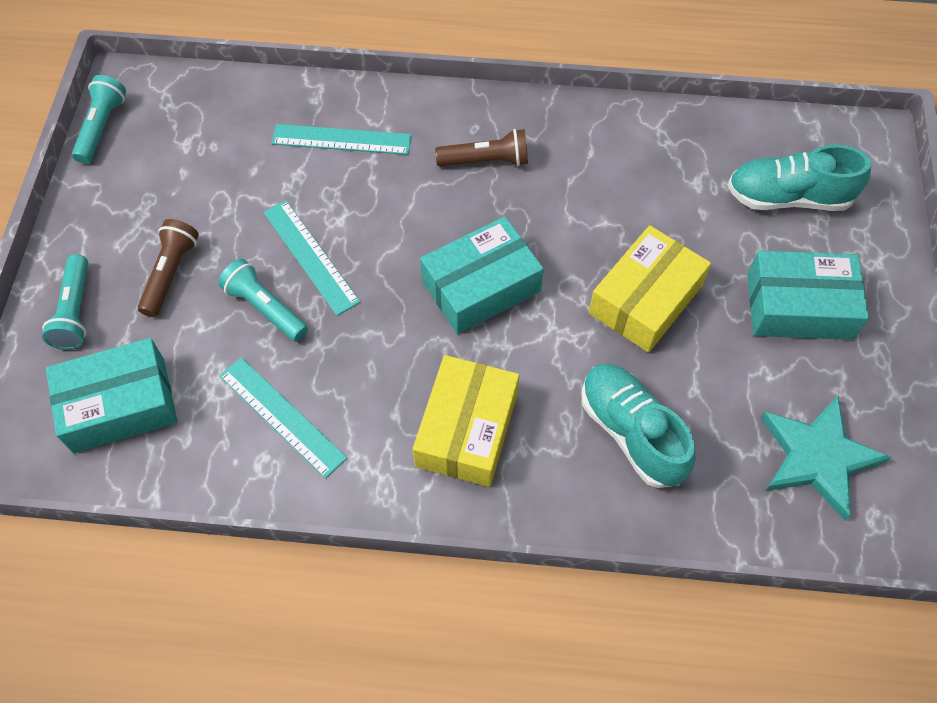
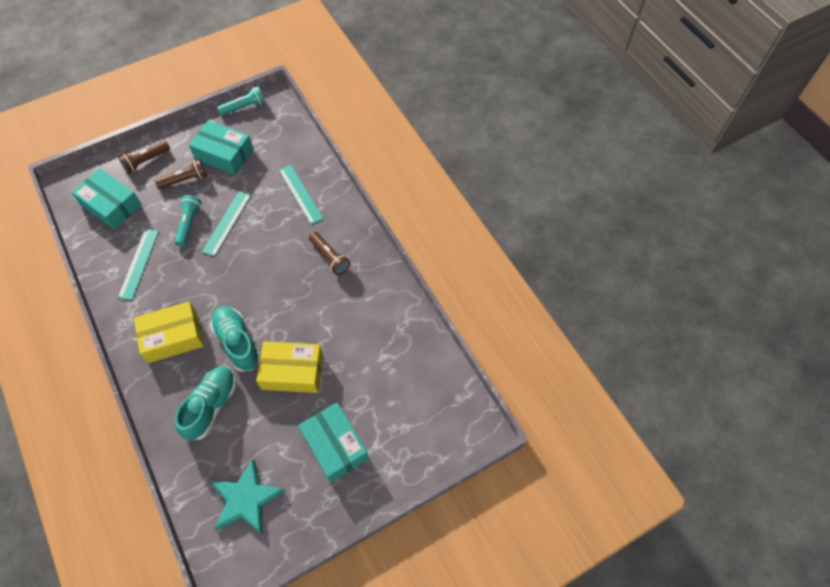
camera: 55 degrees right, 0 degrees up
turquoise flashlight [42,254,88,350] -> brown flashlight [119,141,170,174]
turquoise box [420,216,544,334] -> turquoise box moved to [189,120,254,175]
turquoise shoe [728,145,871,211] -> turquoise shoe moved to [210,306,261,372]

